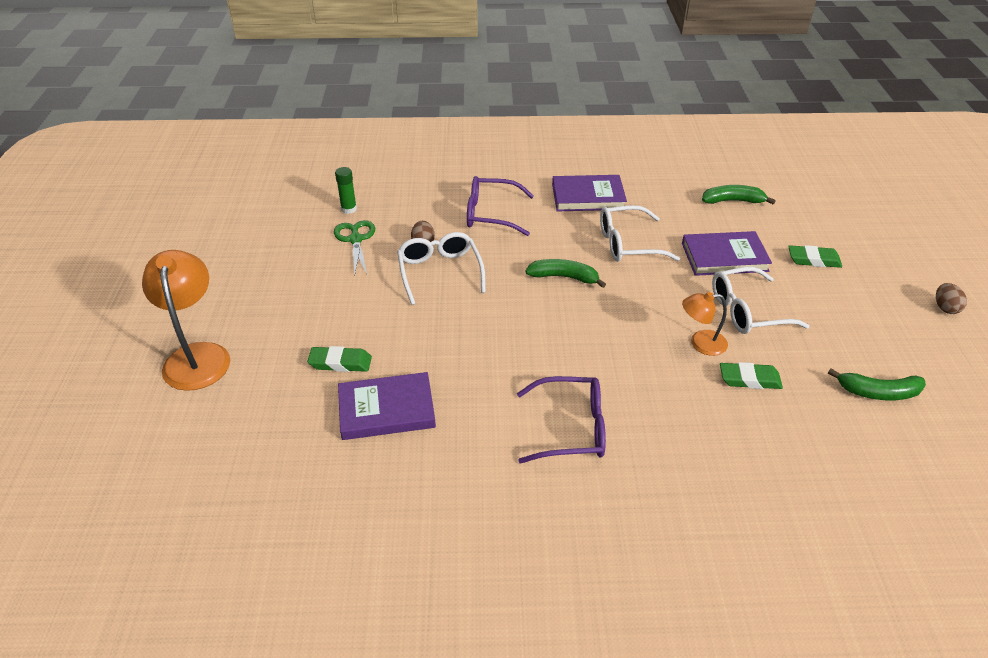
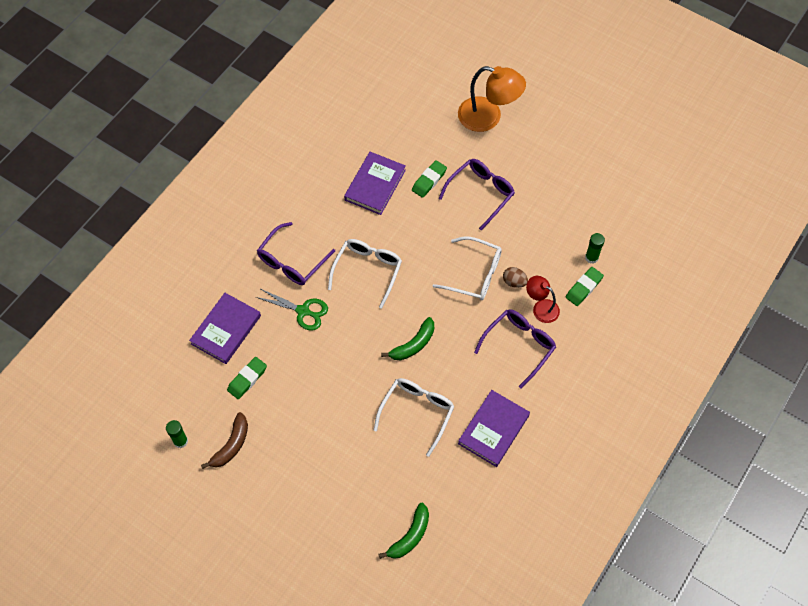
camera: 125 degrees right, 20 degrees up
green scissors [334,220,375,275] -> green scissors moved to [256,289,328,330]
purple book [682,231,772,276] -> purple book moved to [189,293,261,364]
orange lamp [682,292,728,356] -> none
white glasses [712,267,810,334] -> white glasses moved to [328,239,402,309]
green eraser [788,245,842,268] -> green eraser moved to [566,267,604,306]
green banana [828,369,926,400] -> green glue stick [166,420,188,448]
brown egg [936,283,967,314] -> none
none -> brown banana [201,412,248,469]
none -> purple glasses [438,159,515,231]
none -> red lamp [526,276,560,323]

